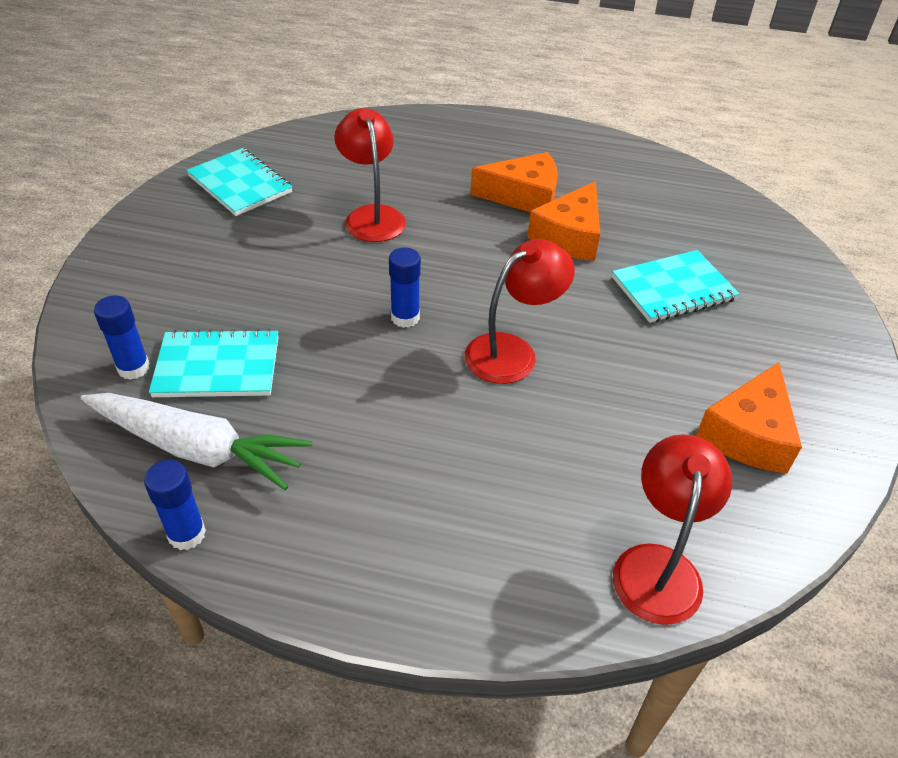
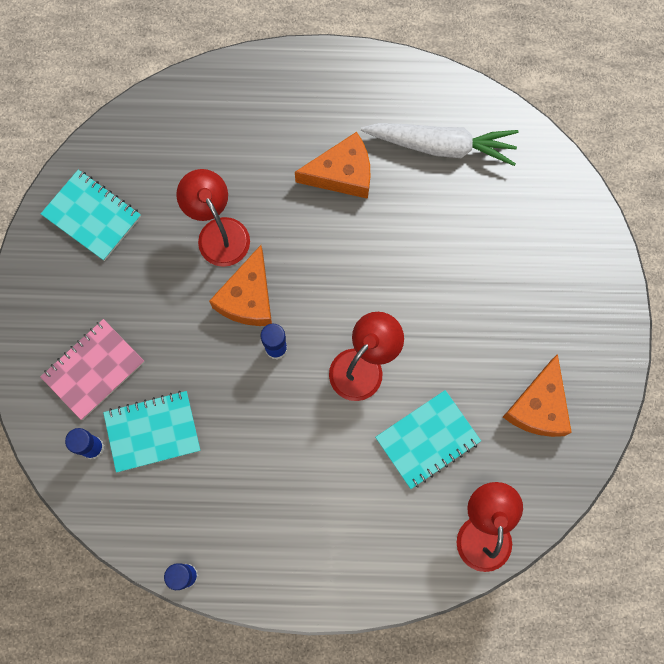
camera: 10 degrees left, 30 degrees up
white carrot [81,393,312,490] -> white carrot moved to [361,123,519,166]
orange cheese [527,181,600,261] -> orange cheese moved to [209,245,272,326]
turquoise notebook [612,250,740,323] -> turquoise notebook moved to [375,390,481,489]
none -> pink notebook [41,319,144,420]

